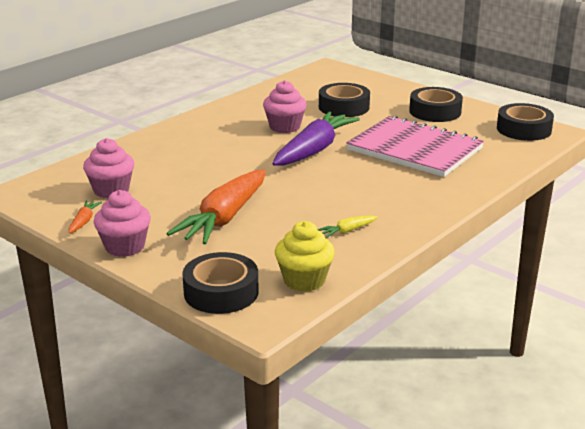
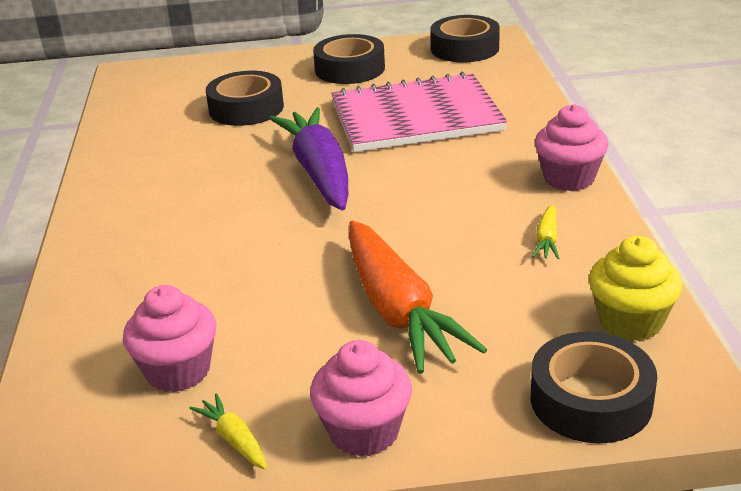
camera: 45 degrees left, 5 degrees up
orange carrot [68,201,102,234] -> yellow carrot [190,393,268,470]
pink cupcake [263,80,307,133] -> pink cupcake moved to [535,104,608,191]

